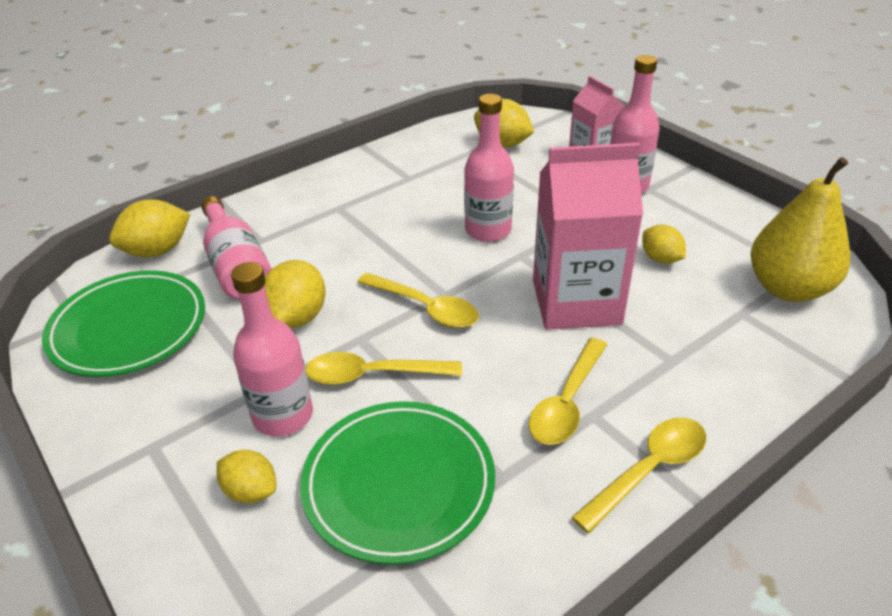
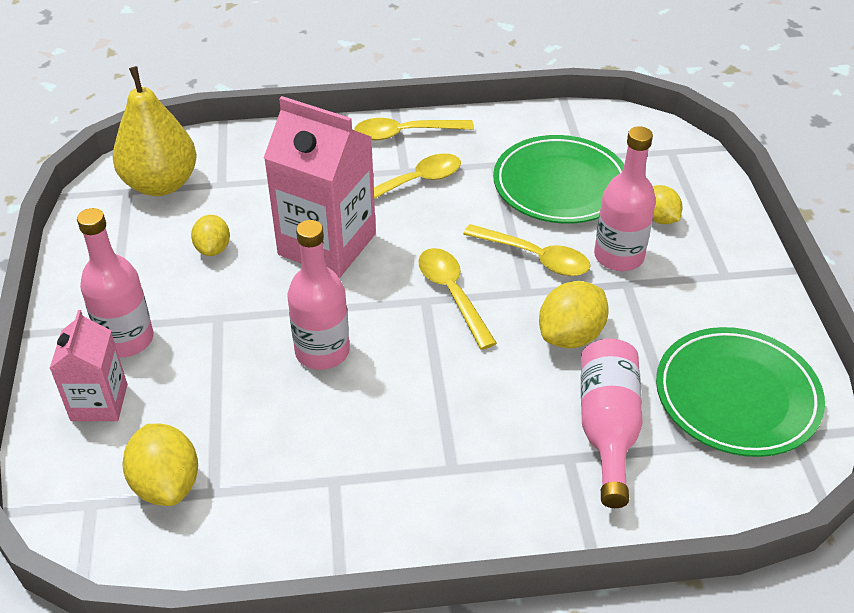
camera: 150 degrees left, 5 degrees up
yellow lemon [109,200,190,257] -> none

